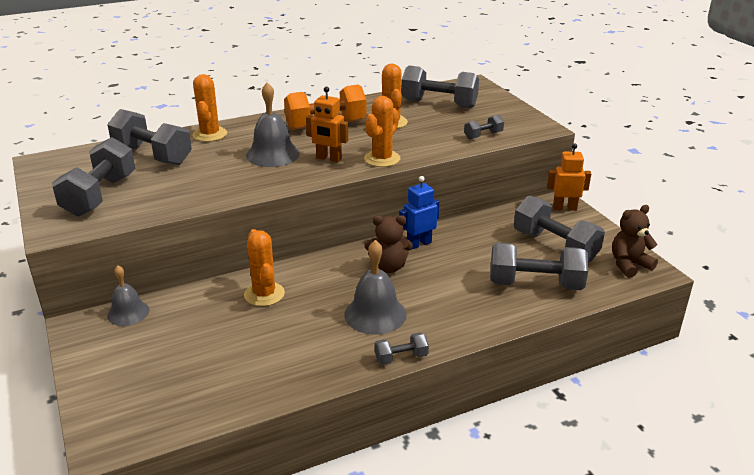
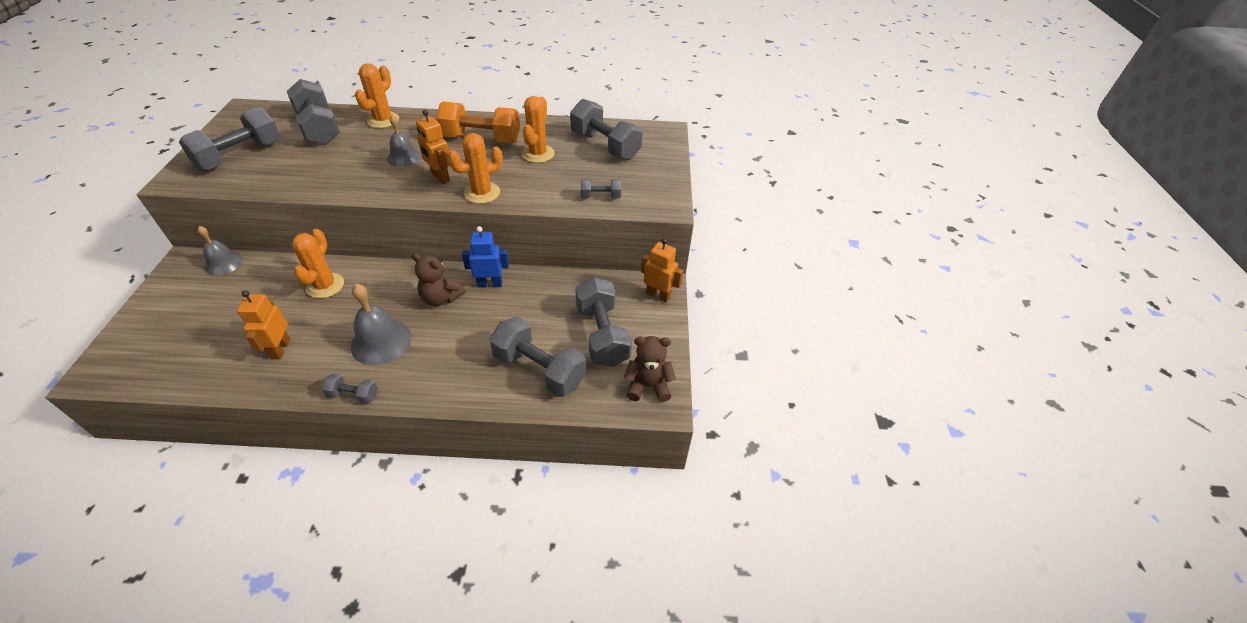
camera: 25 degrees right, 15 degrees up
grey bell [246,82,300,167] -> grey bell [387,115,421,167], size x0.66
none -> orange robot [237,291,291,360]

